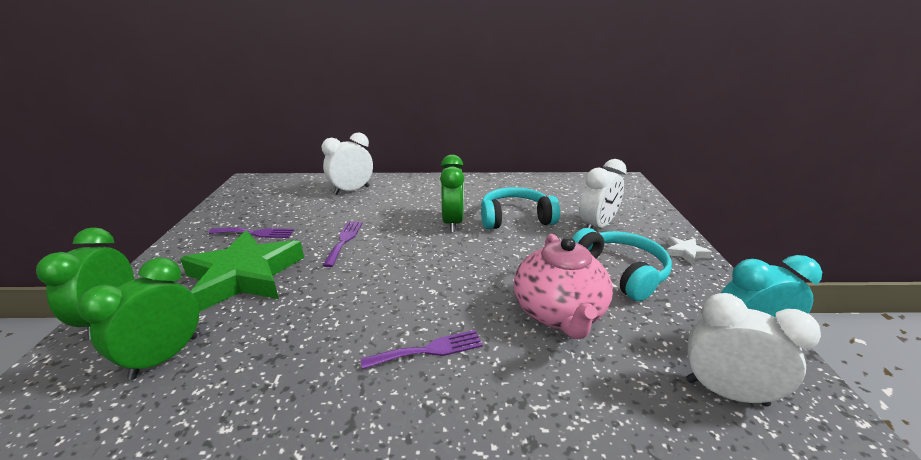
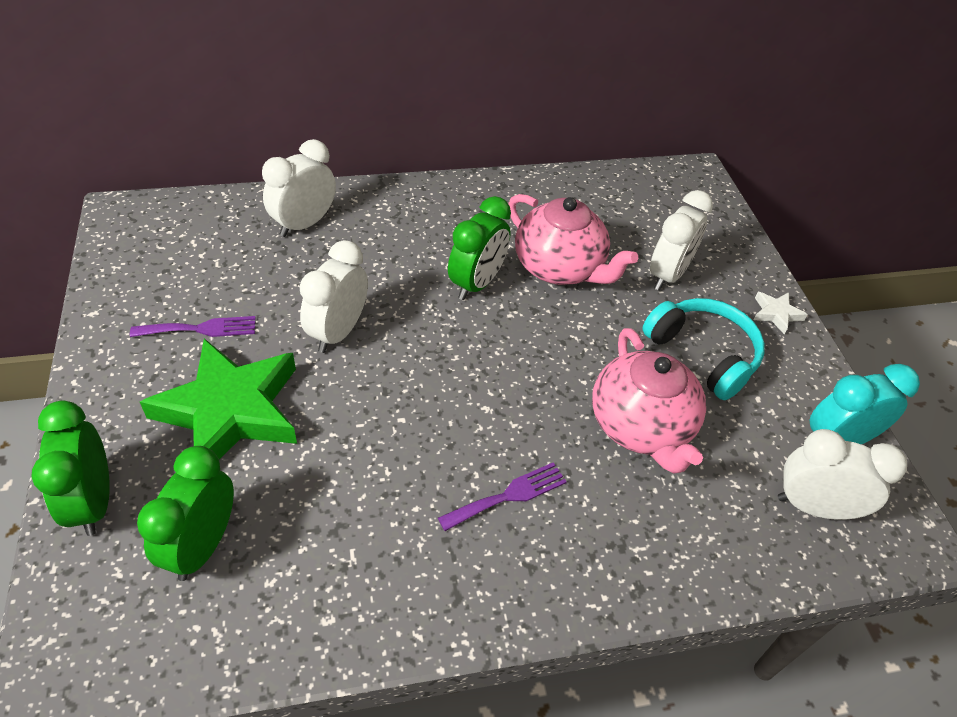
camera: 15 degrees left, 20 degrees up
purple fork [323,221,363,267] -> white clock [299,240,368,353]
green clock [440,155,464,232] -> green clock turned 45 degrees clockwise [448,196,511,300]
turquoise headphones [481,187,560,229] -> pink teapot [508,194,638,285]

